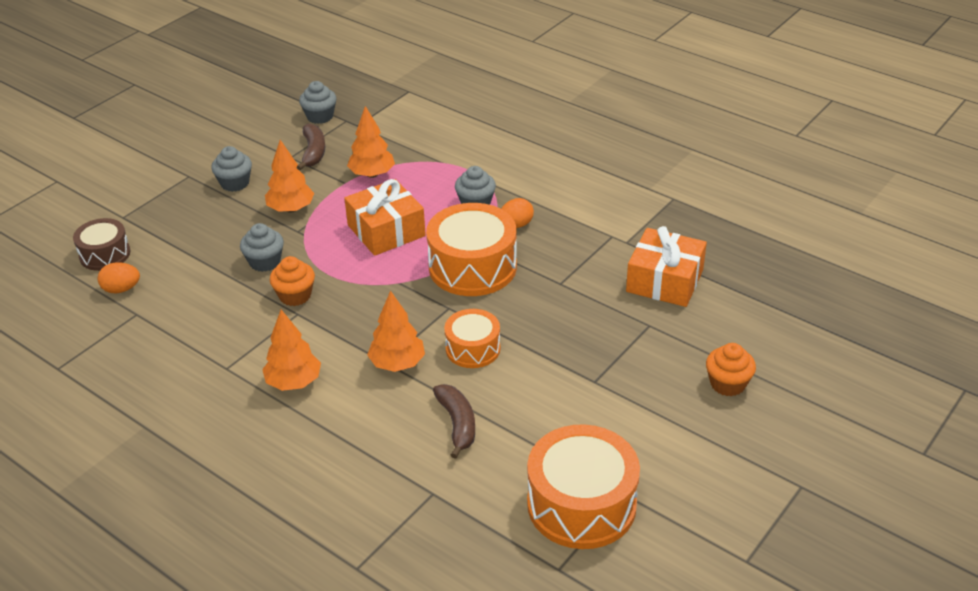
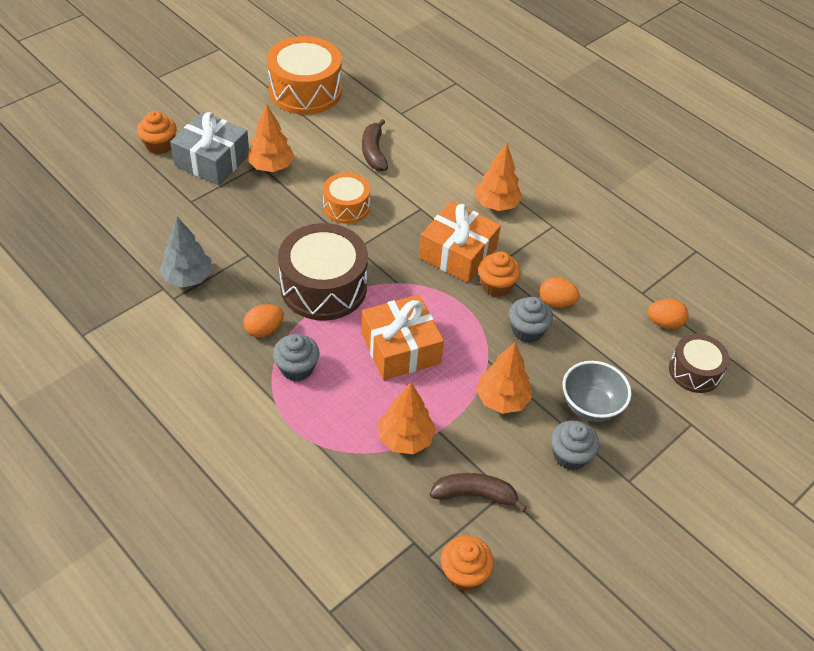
camera: 175 degrees left, 10 degrees up
brown banana [297,123,325,170] -> brown banana turned 90 degrees clockwise [430,473,527,512]
grey cupcake [299,81,337,124] -> orange cupcake [441,536,494,591]
orange tree [367,290,425,372] -> orange tree moved to [247,104,294,172]
orange drum [426,203,517,296] -> brown drum [278,223,368,321]
orange gift [626,226,707,307] -> orange gift moved to [419,201,501,283]
none -> grey tree [159,217,212,287]
none -> grey gift [170,112,249,185]
none -> orange egg [540,277,580,308]
none -> grey bowl [562,361,632,422]

